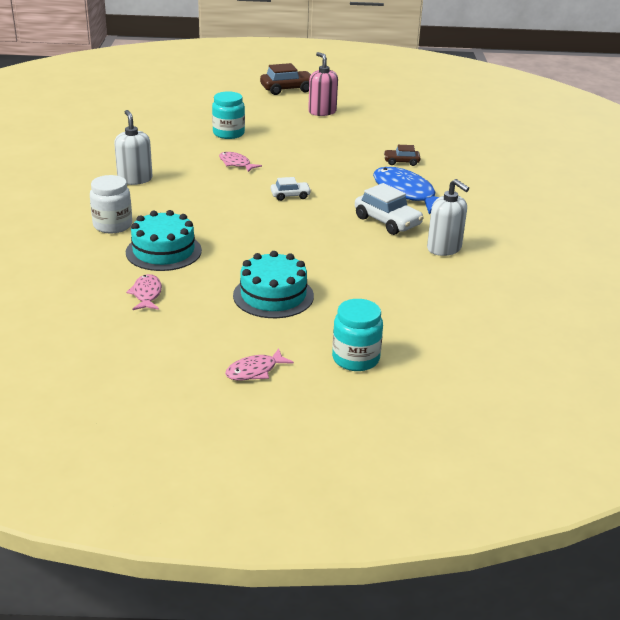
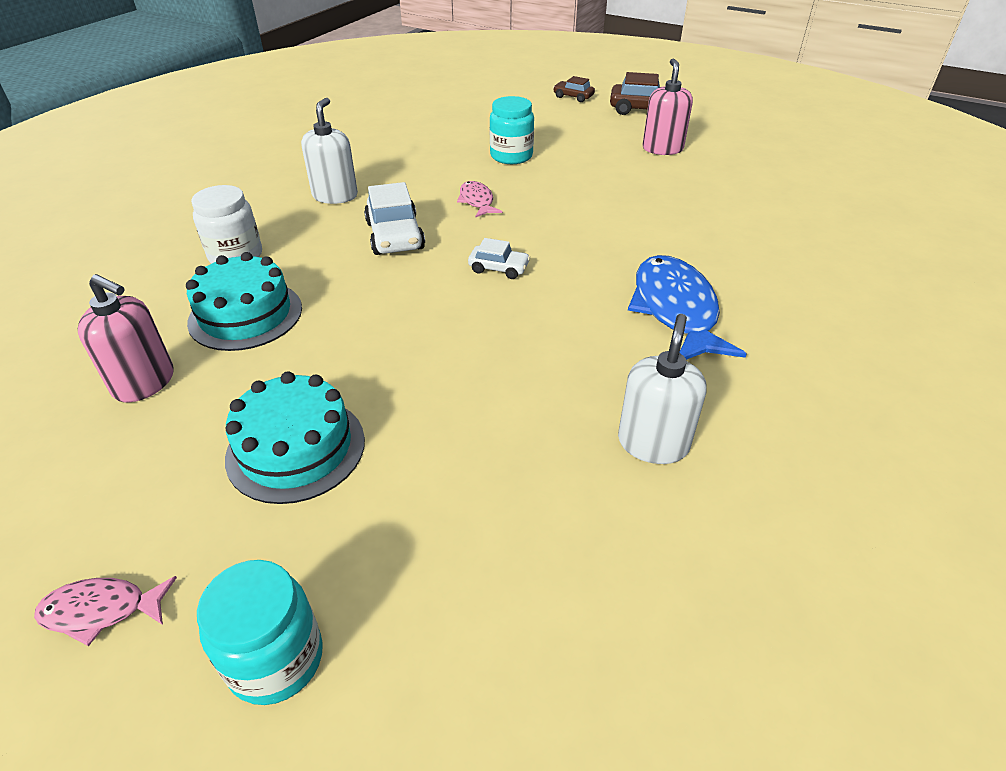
camera: 30 degrees right, 10 degrees up
pink fish [126,274,162,310] -> pink soap dispenser [78,274,174,402]
white car [355,183,424,235] -> white car moved to [364,182,425,255]
brown car [384,145,421,166] -> brown car moved to [553,76,595,102]
white soap dispenser [427,179,469,256] -> white soap dispenser turned 150 degrees counterclockwise [618,314,707,464]

